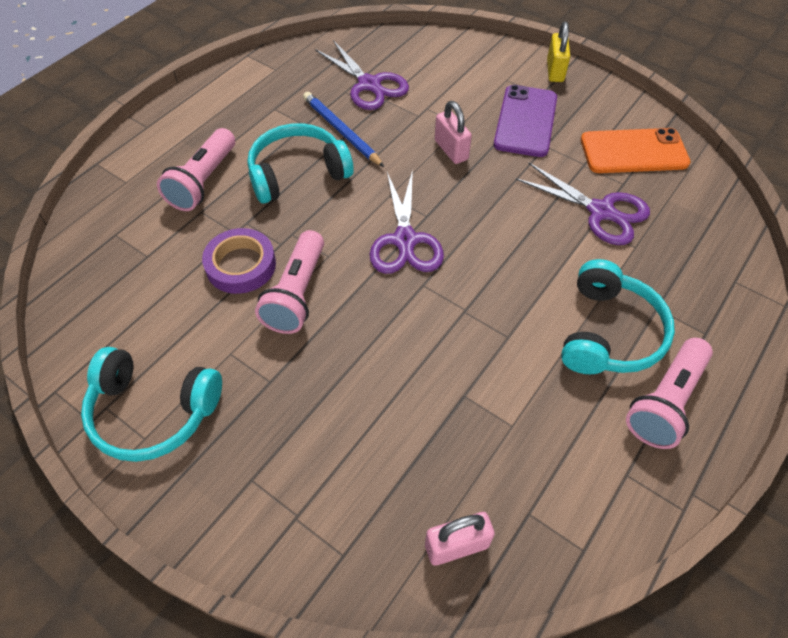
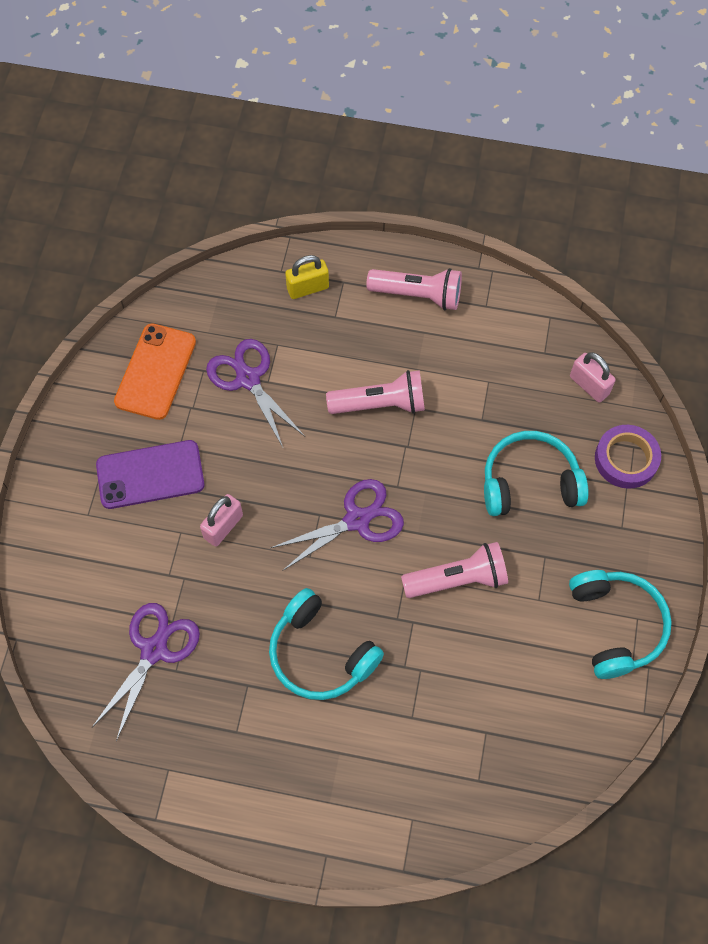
camera: 115 degrees left, 10 degrees up
pink flashlight [157,128,235,211] -> pink flashlight moved to [326,370,425,414]
purple tape [202,228,276,294] -> purple tape moved to [595,425,661,489]
blue pencil [303,92,384,167] -> none
purple scissors [515,162,650,245] -> purple scissors turned 45 degrees counterclockwise [206,339,304,447]
yellow padlock [547,22,570,82] -> yellow padlock moved to [285,255,329,299]
turquoise headphones [561,259,675,374] -> turquoise headphones moved to [484,431,589,516]
orange phone [581,128,690,173] -> orange phone turned 45 degrees clockwise [114,323,196,420]

